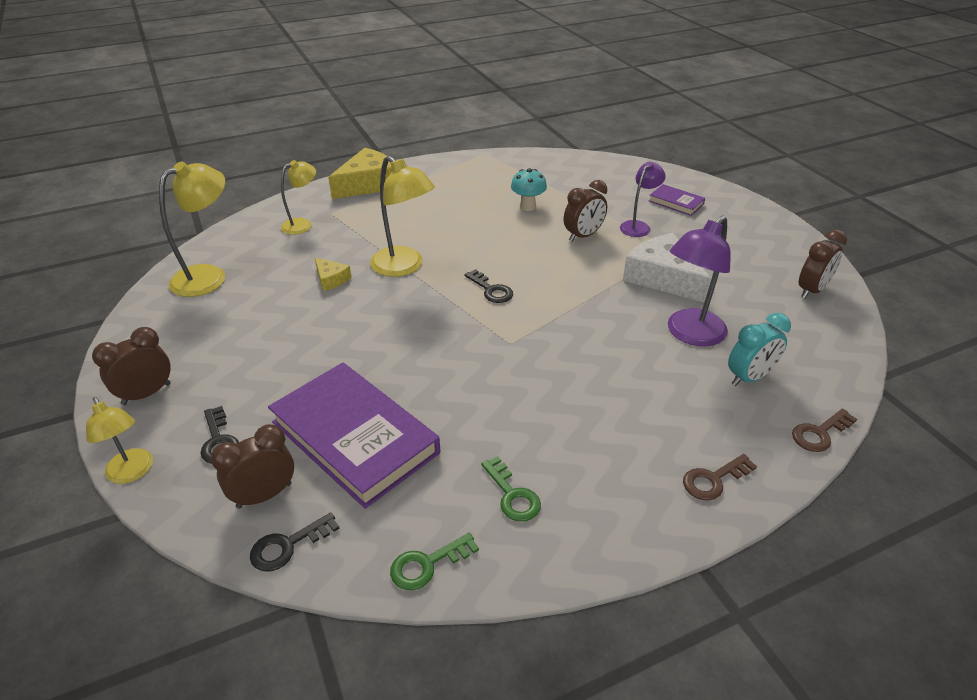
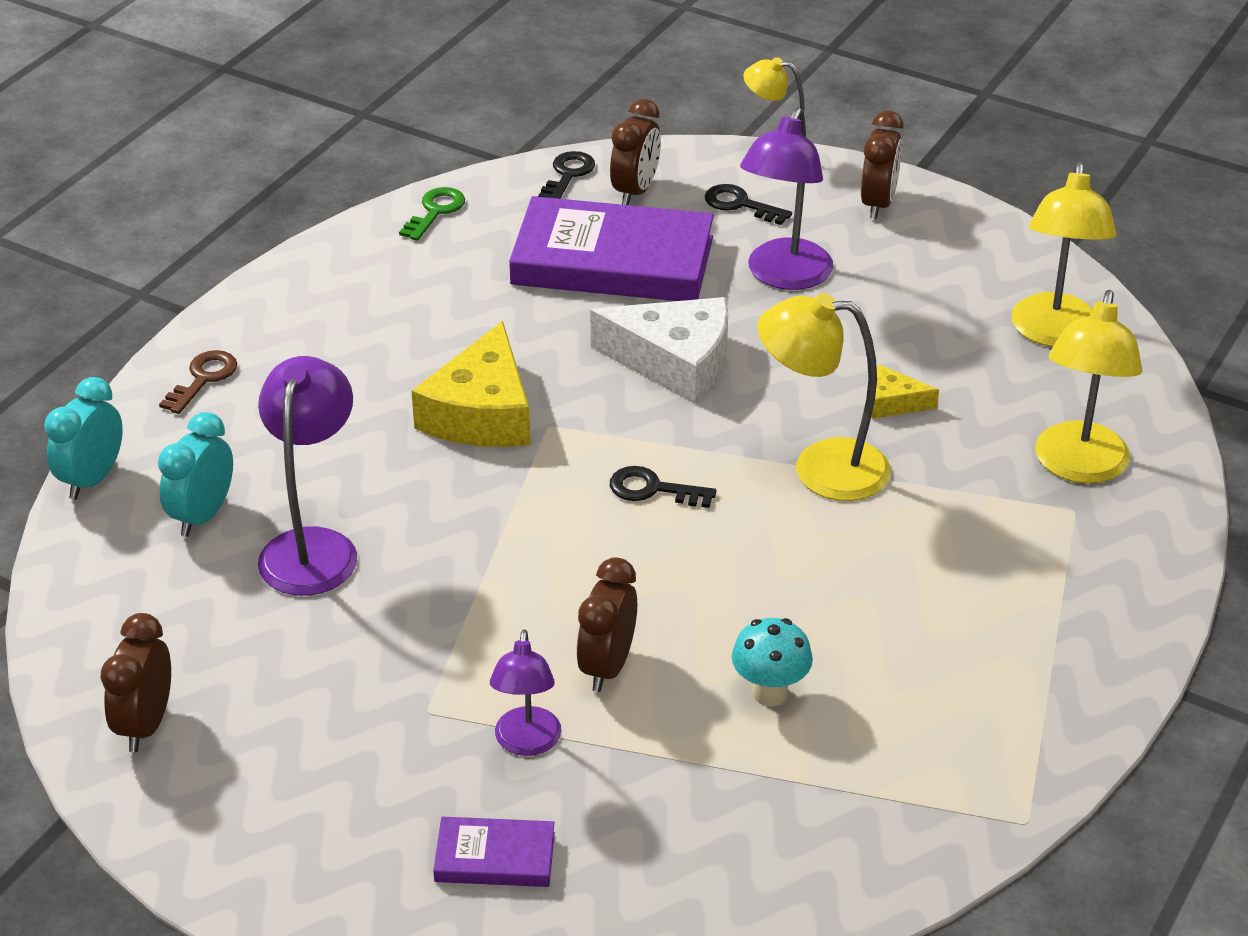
camera: 145 degrees right, 0 degrees up
yellow lamp [281,160,316,235] -> yellow lamp [1035,290,1142,484], size x1.61
yellow cheese [328,148,392,199] -> yellow cheese moved to [411,321,530,447]
green key [481,456,541,522] -> none
white cheese [623,233,711,302] -> white cheese moved to [590,297,728,404]
brown key [792,409,857,452] -> turquoise clock [44,377,123,500]
none -> purple lamp [740,107,833,290]

